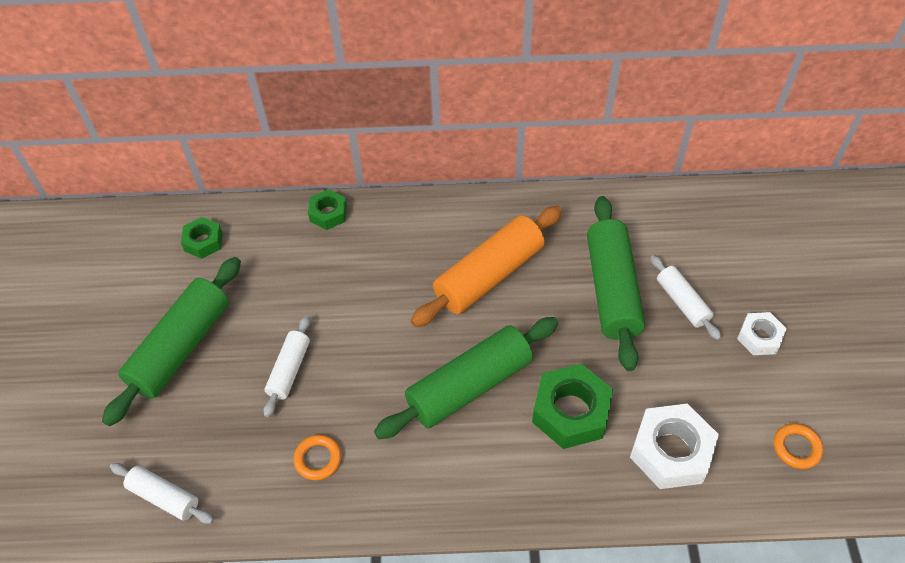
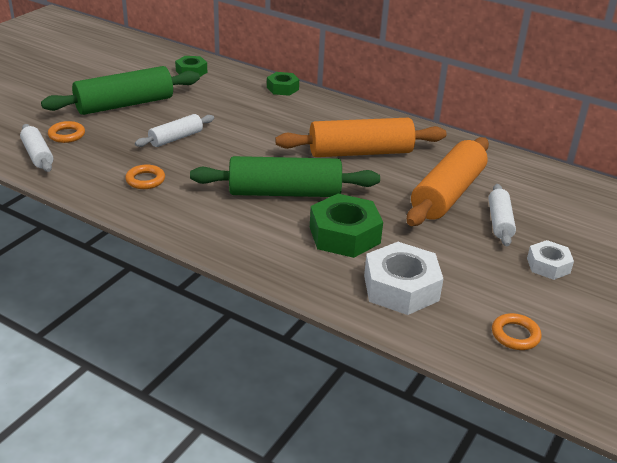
camera: 30 degrees right, 20 degrees down
green rolling pin [587,196,645,371] -> orange rolling pin [407,137,489,226]
none -> orange ring [48,121,85,143]

